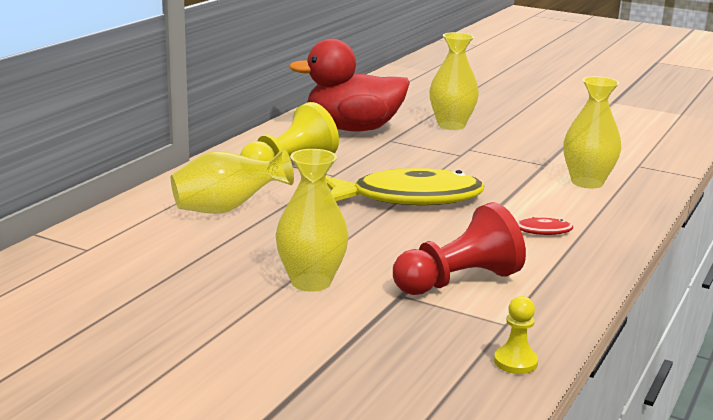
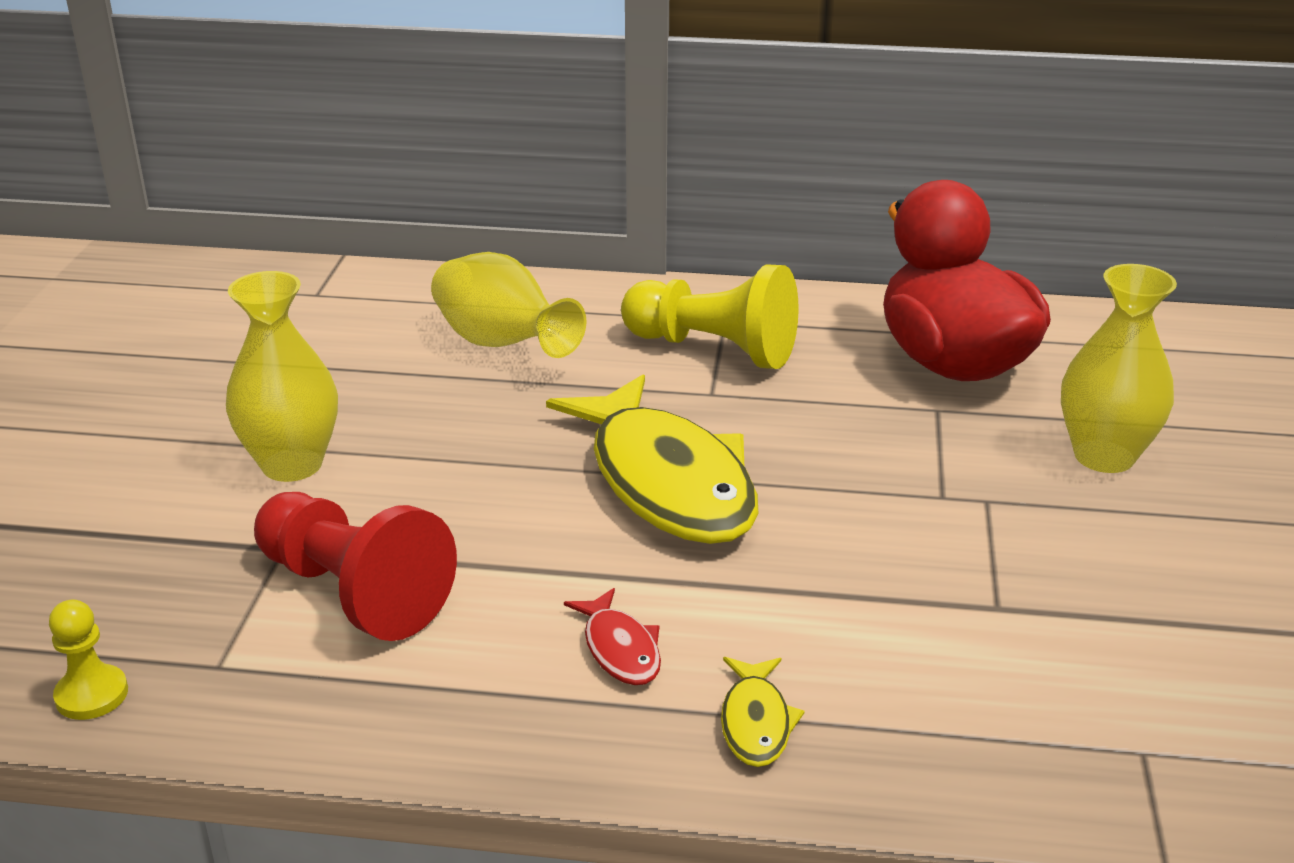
camera: 70 degrees right, 10 degrees up
yellow vase [563,76,621,189] -> none
none -> yellow fish [721,657,805,767]

